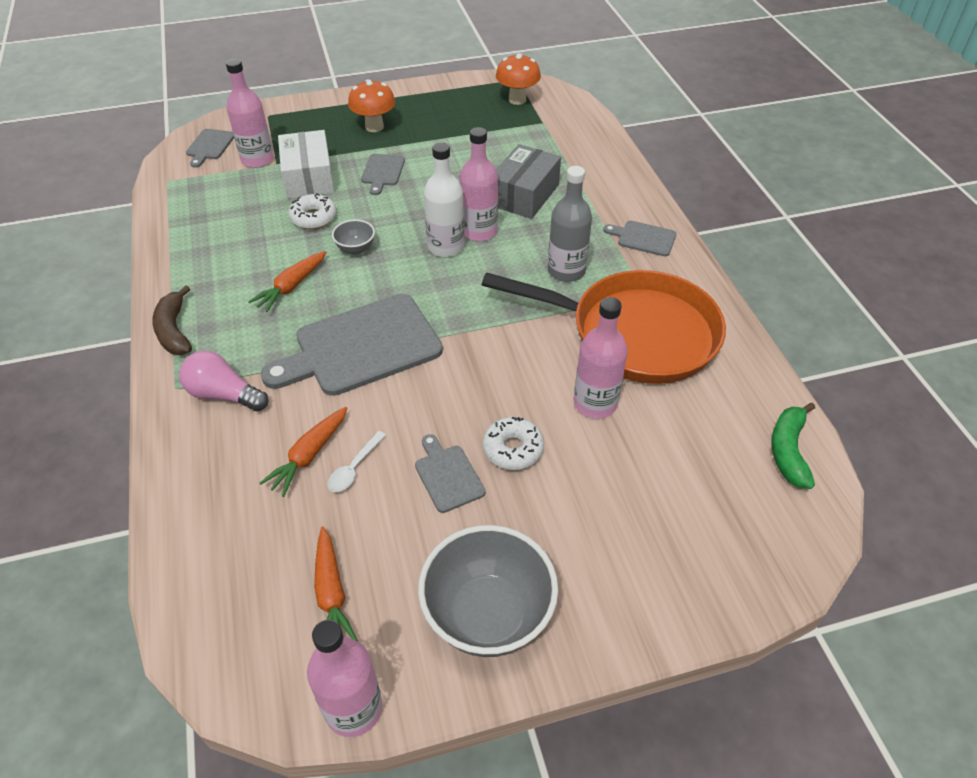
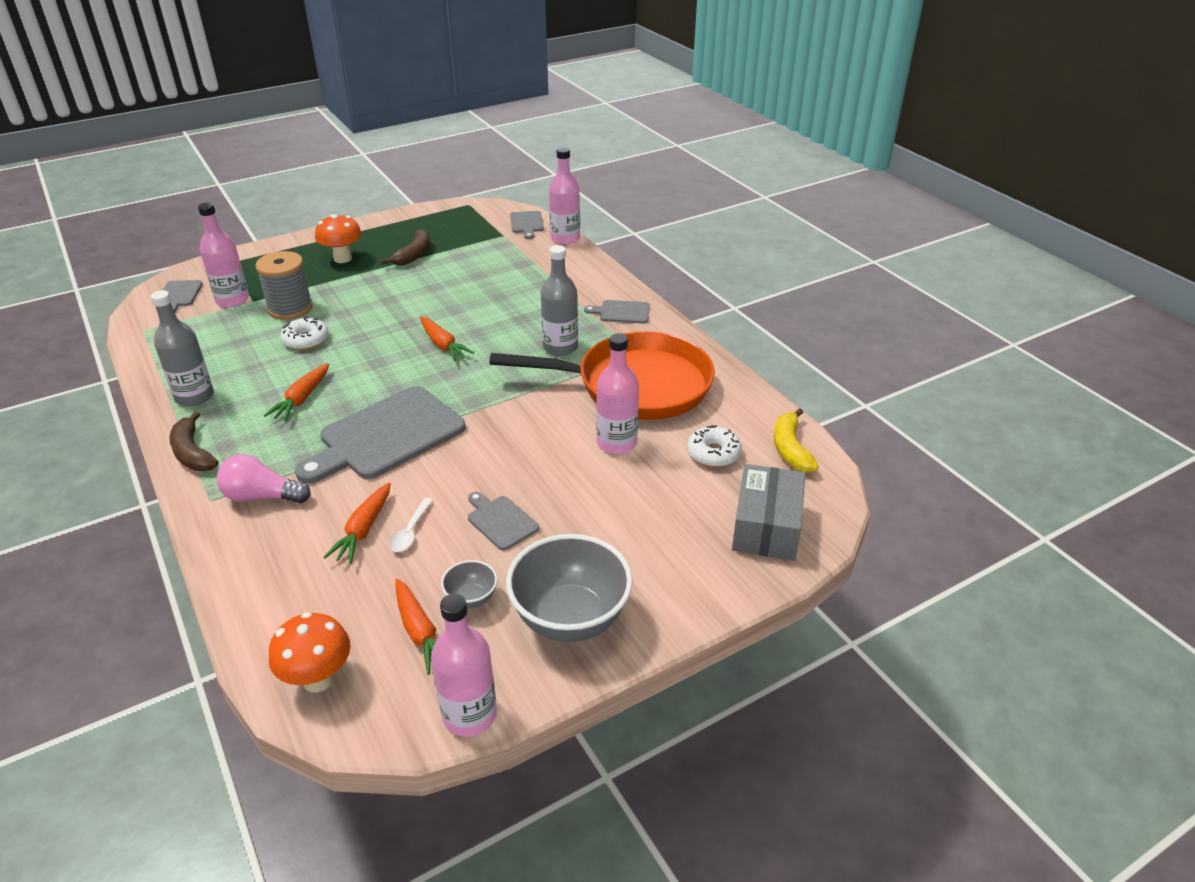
camera: 15 degrees left, 10 degrees down
white box [278,130,335,199] -> grey spool [255,251,313,320]
grey bowl [332,219,375,255] -> grey bowl moved to [441,560,498,608]
grey cutting board [361,154,405,195] -> grey cutting board moved to [510,211,544,239]
white bottle [424,142,465,257] -> orange carrot [420,317,474,361]
pink bottle [460,127,498,241] -> pink bottle moved to [549,147,580,245]
white donut [483,417,544,470] -> white donut moved to [687,425,742,467]
orange mushroom [496,53,541,105] -> orange mushroom moved to [269,612,351,693]
grey box [496,144,561,219] -> grey box moved to [732,464,805,560]
green banana [771,403,815,489] -> yellow banana [774,408,819,473]
none -> grey bottle [151,290,214,406]
none -> brown banana [381,229,430,266]

